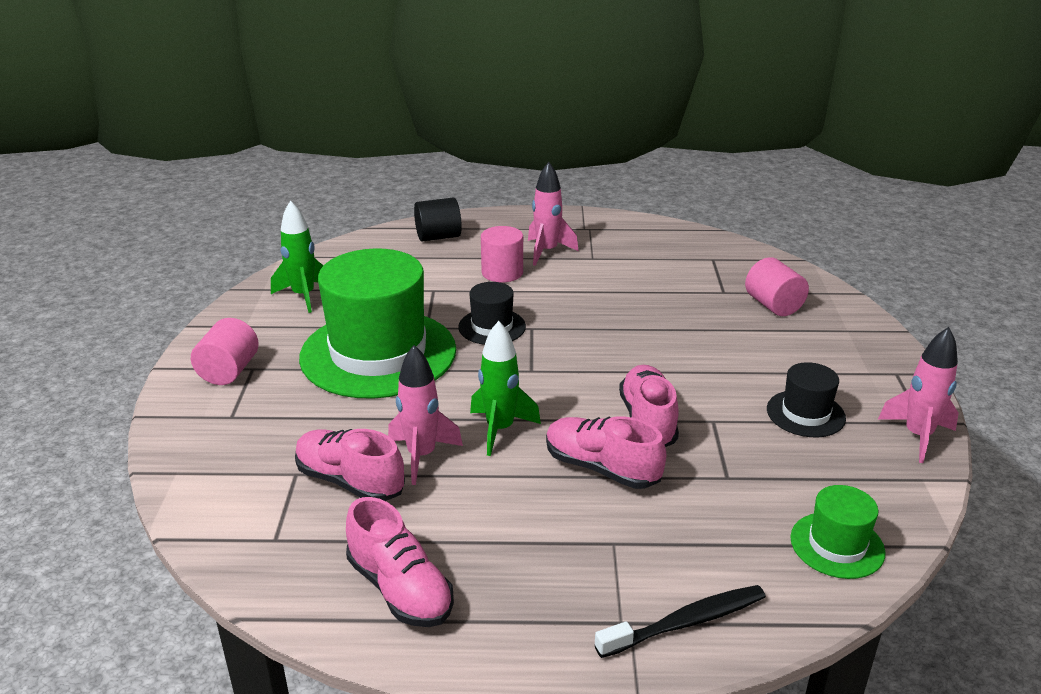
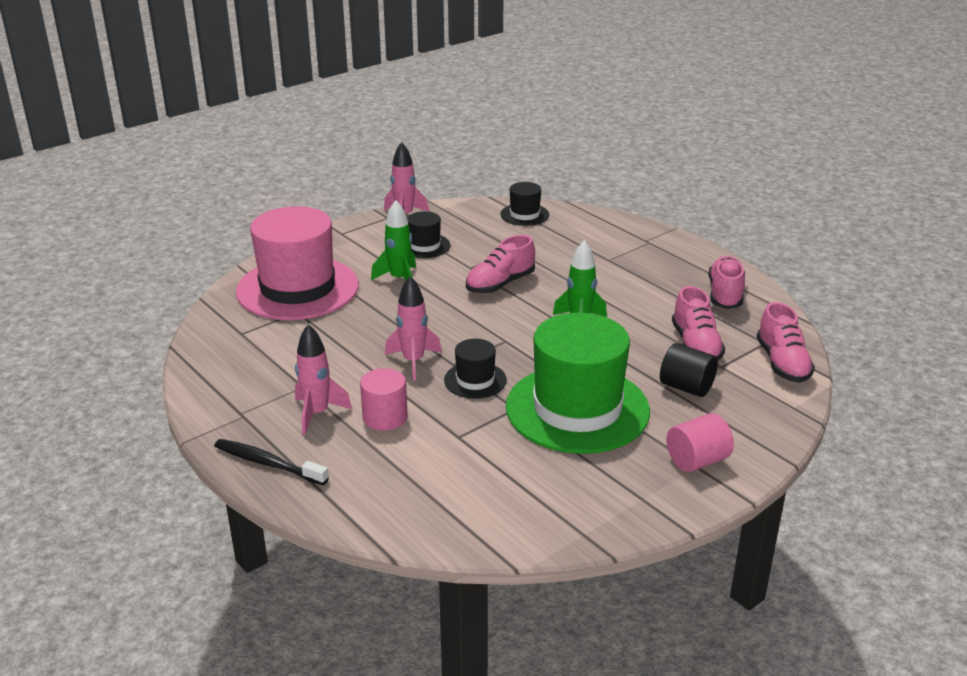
camera: 130 degrees left, 0 degrees up
green rocket [271,200,323,313] -> green rocket moved to [371,200,416,281]
pink rocket [388,345,463,485] -> pink rocket moved to [385,276,442,381]
black cylinder [414,197,462,242] -> black cylinder moved to [660,343,718,397]
pink shoe [546,416,667,489] -> pink shoe moved to [757,302,815,383]
black toothbrush [595,585,766,658] -> black toothbrush moved to [214,439,329,485]
pink cylinder [745,257,809,316] -> pink hat [236,206,359,320]
green hat [790,485,885,579] -> black hat [501,182,549,226]

